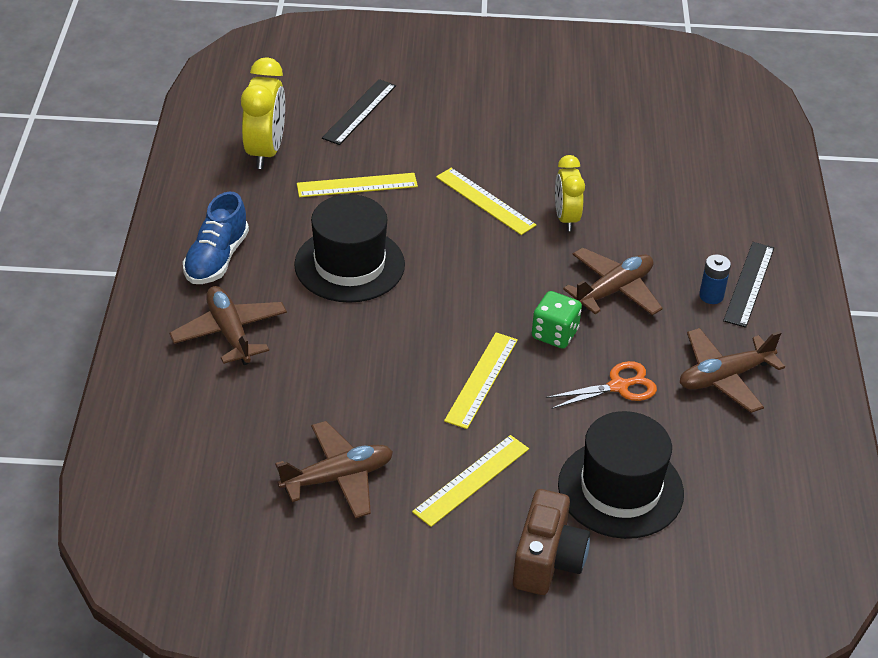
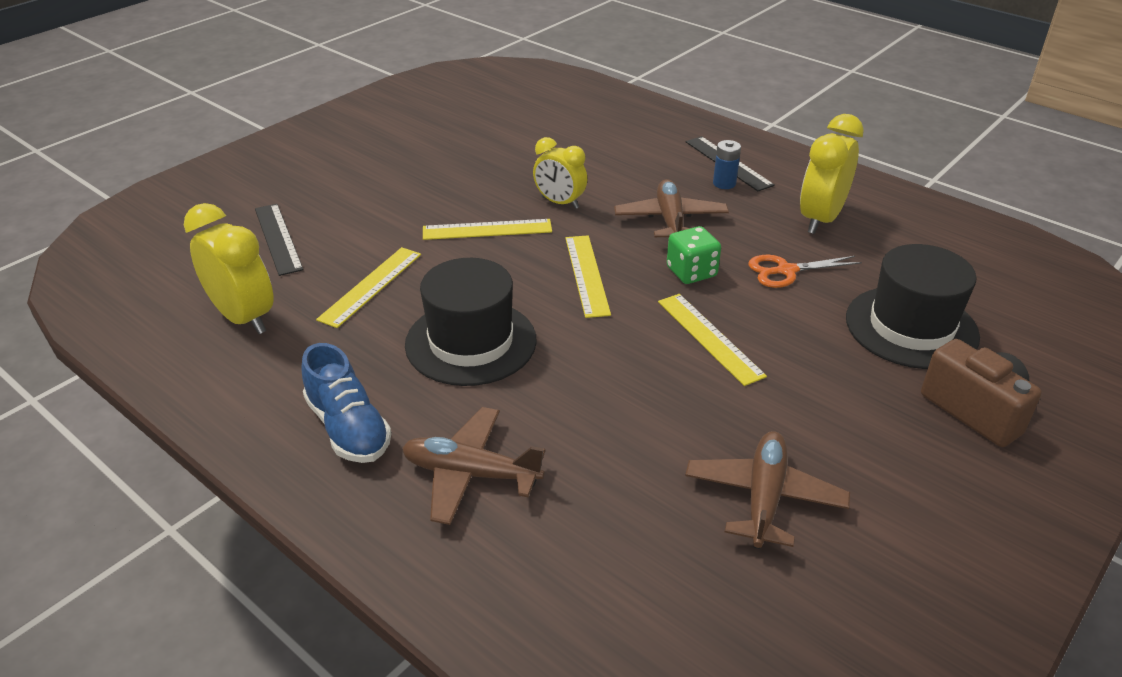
camera: 50 degrees left, 5 degrees down
yellow ruler [412,435,529,527] -> yellow ruler moved to [565,235,611,318]
orange scissors [546,361,657,409] -> orange scissors turned 120 degrees counterclockwise [749,255,862,288]
brown plane [680,328,785,413] -> yellow clock [800,114,864,234]

